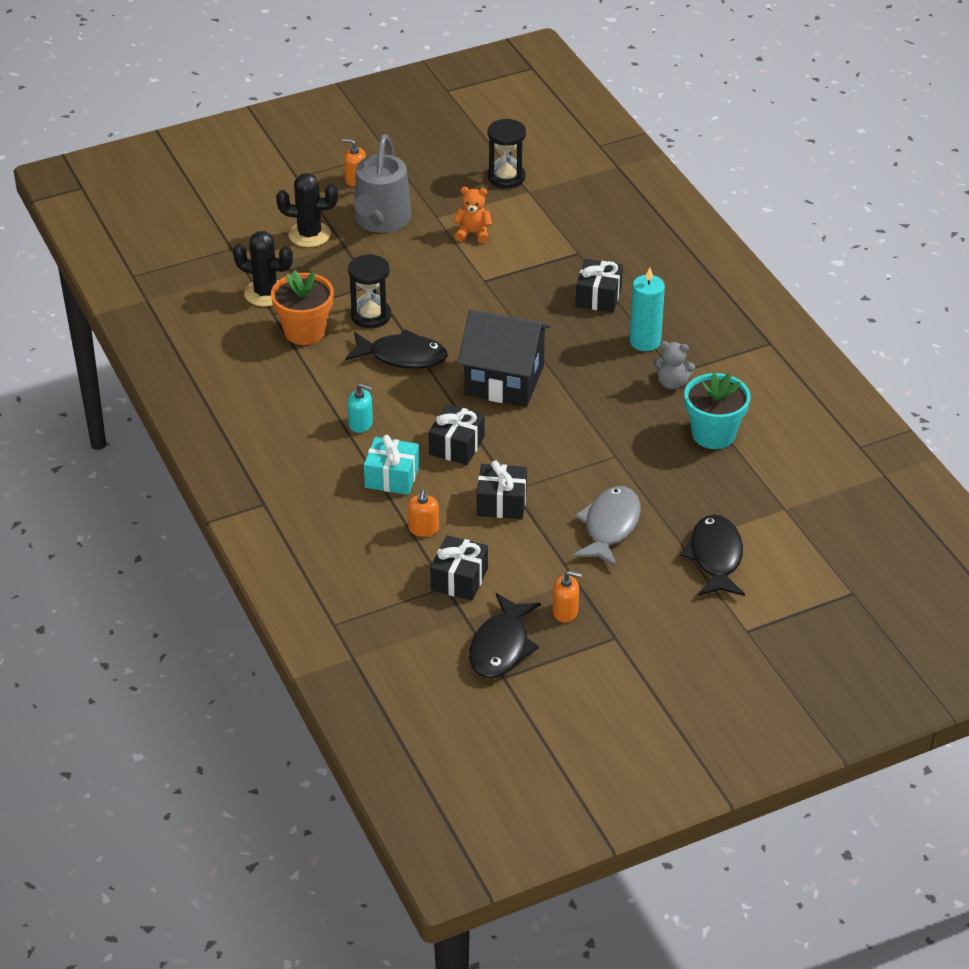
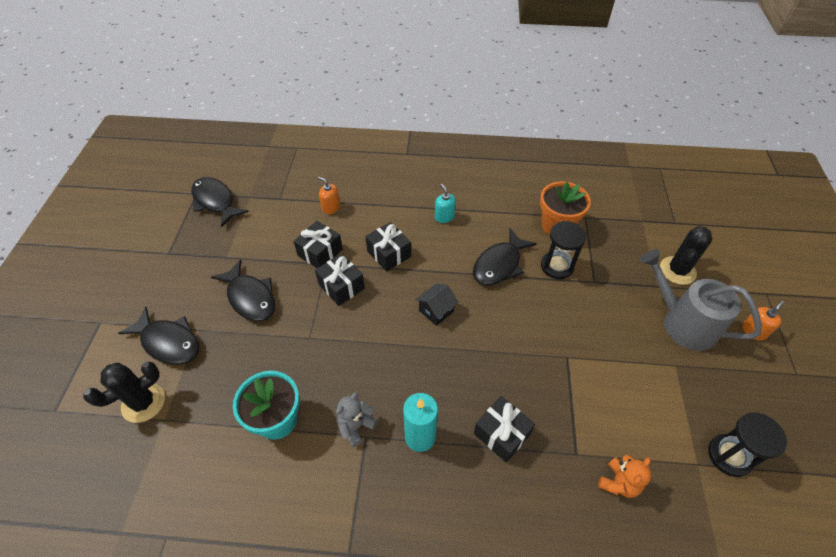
camera: 120 degrees right, 10 degrees up
black cactus [233,231,293,306] -> black cactus moved to [83,362,165,423]
turquoise soap dispenser [347,383,373,433] -> turquoise soap dispenser turned 105 degrees clockwise [435,184,456,223]
turquoise gift [364,435,419,495] -> none
black gift [430,535,488,601] -> black gift moved to [315,253,365,306]
orange teddy bear [453,187,492,243] -> orange teddy bear moved to [598,455,652,498]
black house [458,309,551,407] -> black house [416,284,458,326], size x0.47
orange soap dispenser [553,571,582,622] -> none
grey fish [573,486,641,567] -> black fish [211,259,275,321]

